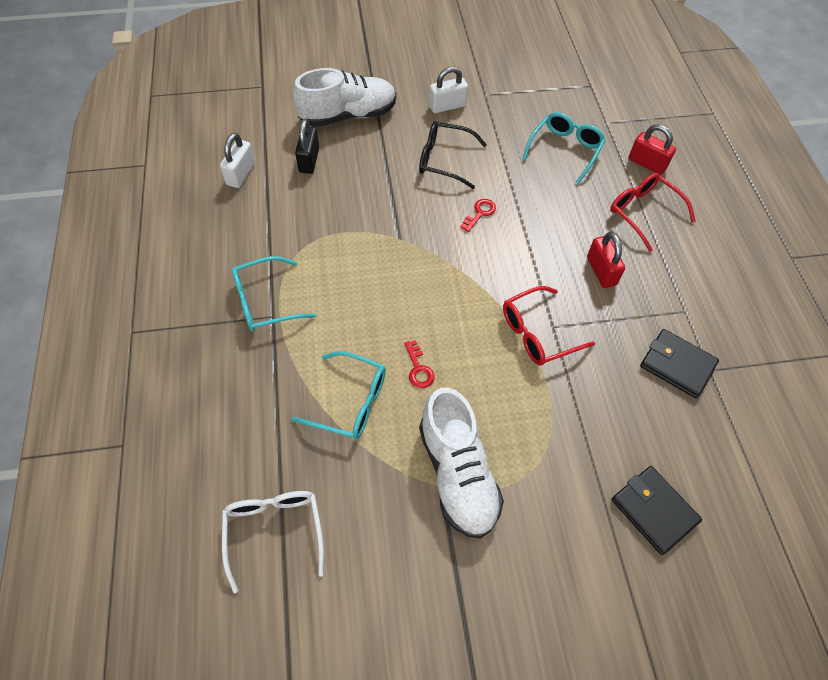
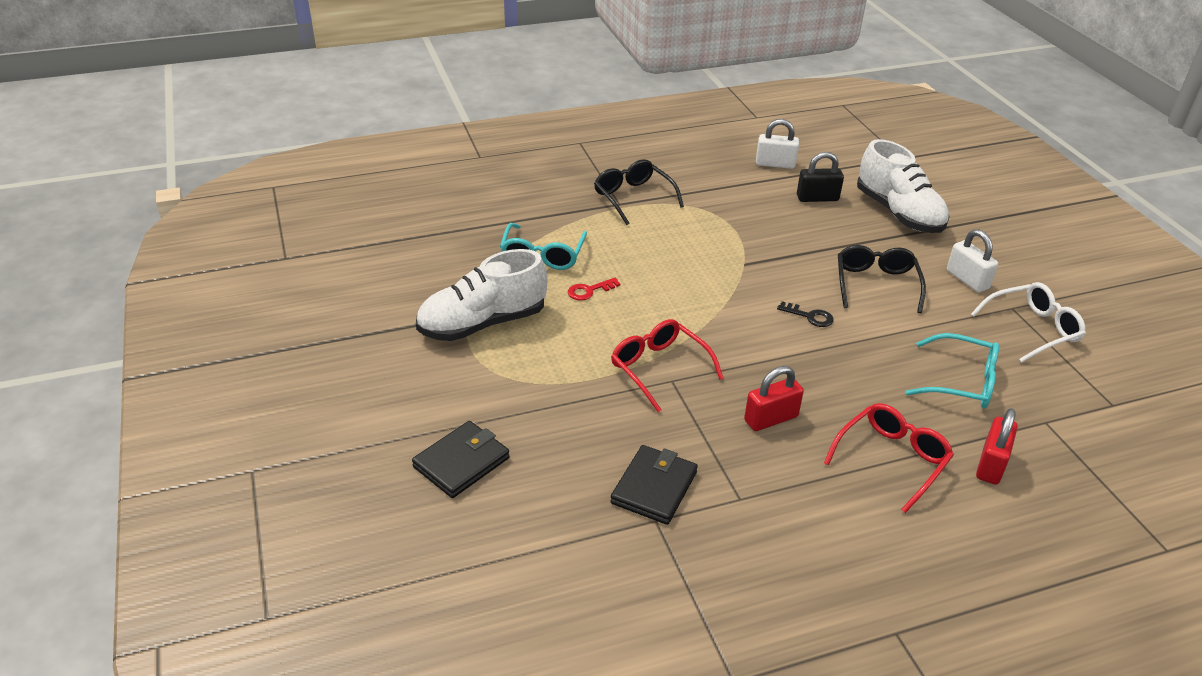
camera: 80 degrees right, 20 degrees down
white glasses [222,491,324,593] -> white glasses moved to [971,282,1086,363]
turquoise glasses [232,256,316,332] -> black glasses [594,159,684,225]
red key [460,199,496,232] -> black key [777,301,834,327]

